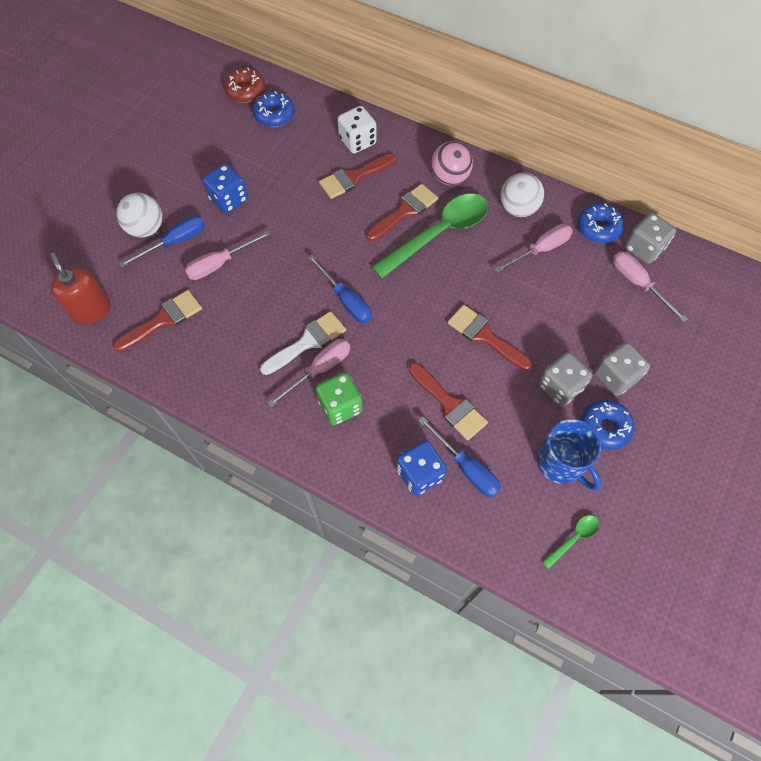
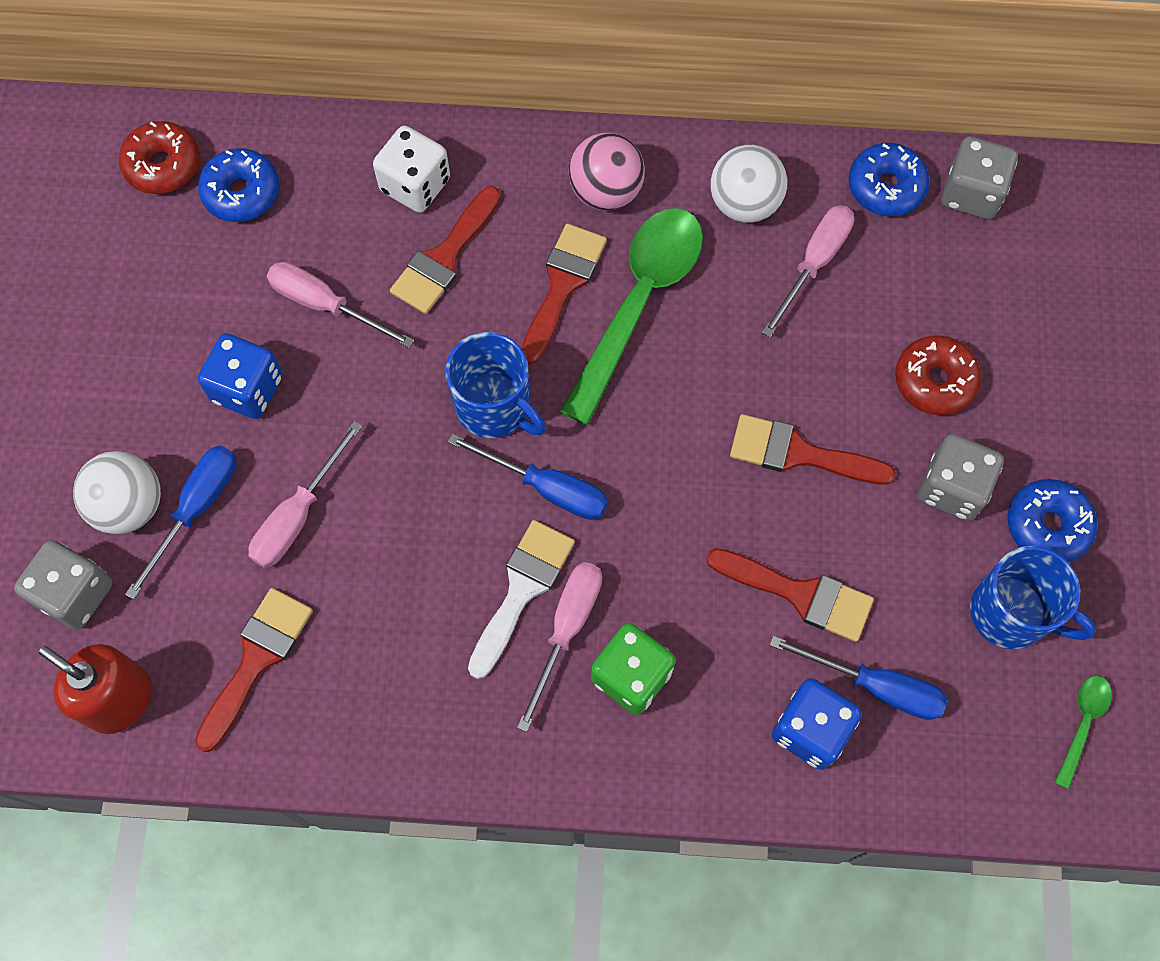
camera: 25 degrees left, 5 degrees up
grey dice [594,342,650,396] -> grey dice moved to [14,540,113,629]
pink screwdriver [613,251,688,322] -> pink screwdriver moved to [267,262,414,348]
none -> blue mug [445,332,546,439]
none -> red donut [895,335,981,415]

